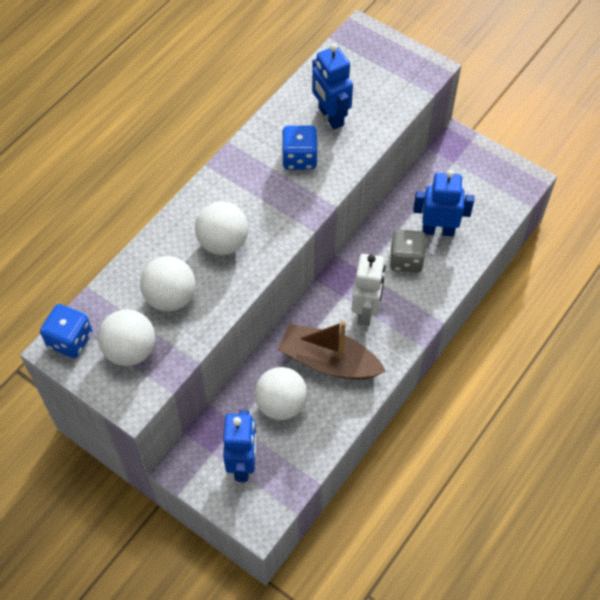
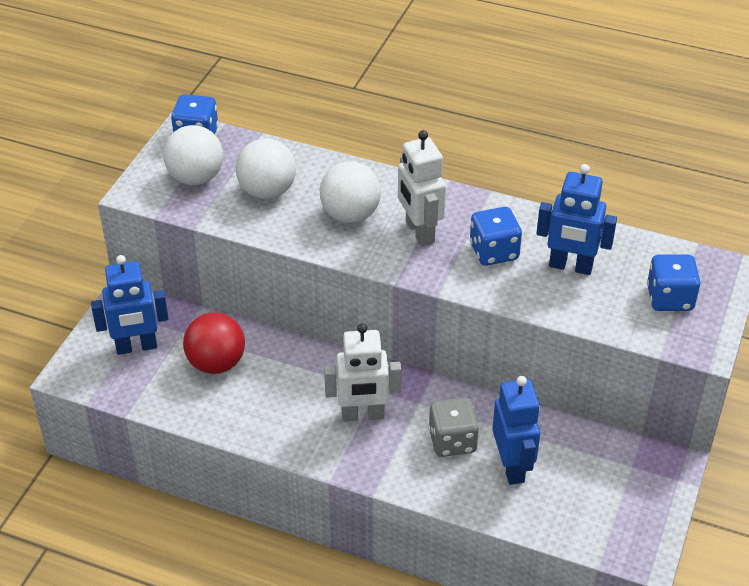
camera: 75 degrees right, 15 degrees down
white ball [255,367,307,420] -> red ball [183,313,245,374]
brown boat [278,321,386,379] -> none
blue robot [312,44,353,129] -> blue robot turned 120 degrees counterclockwise [536,164,617,275]
none -> white robot [398,130,446,246]
none -> blue dice [647,254,700,311]

